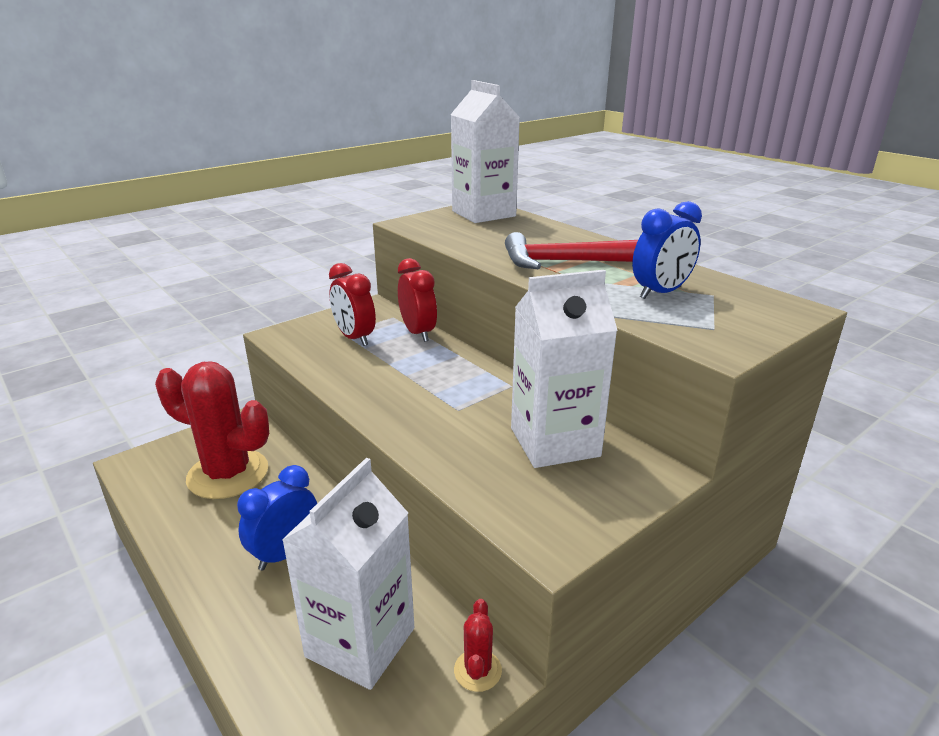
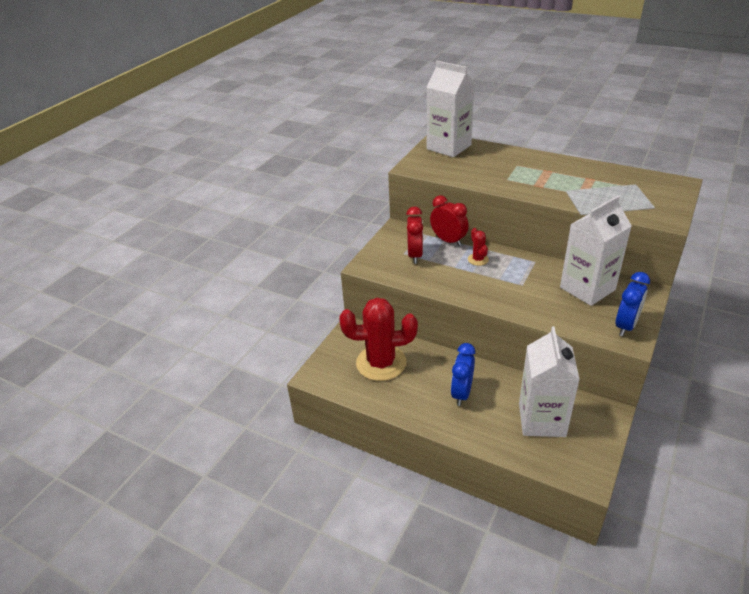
camera: 20 degrees left, 10 degrees up
red clock [329,263,376,346] -> red clock turned 120 degrees counterclockwise [406,207,423,264]
red cactus [454,599,502,692] -> red cactus moved to [468,228,489,266]
red hammer [505,232,638,269] -> none
blue clock [632,201,702,299] -> blue clock moved to [616,272,650,336]

